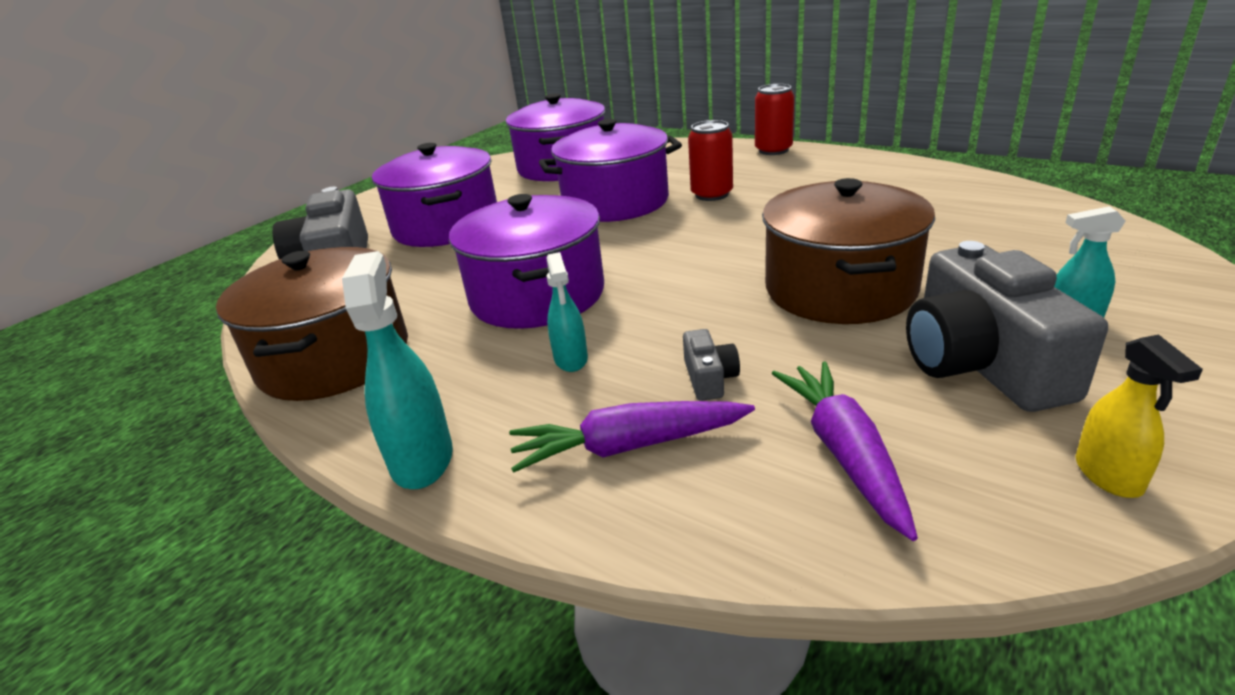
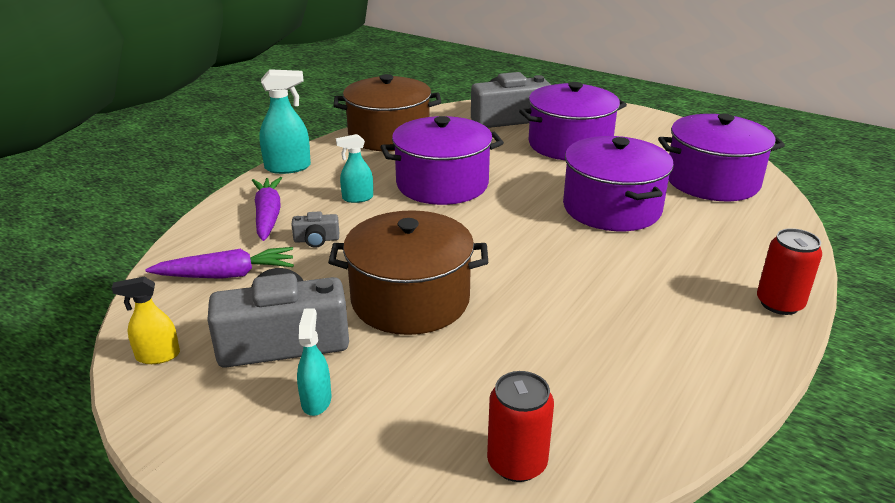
camera: 85 degrees right, 0 degrees up
red can [688,120,733,201] -> red can moved to [487,371,554,482]

